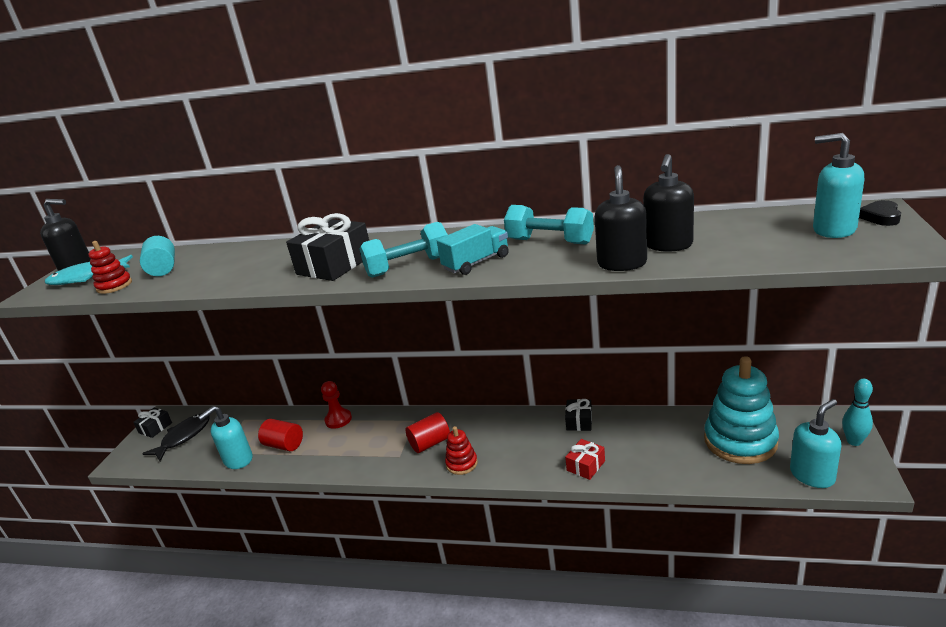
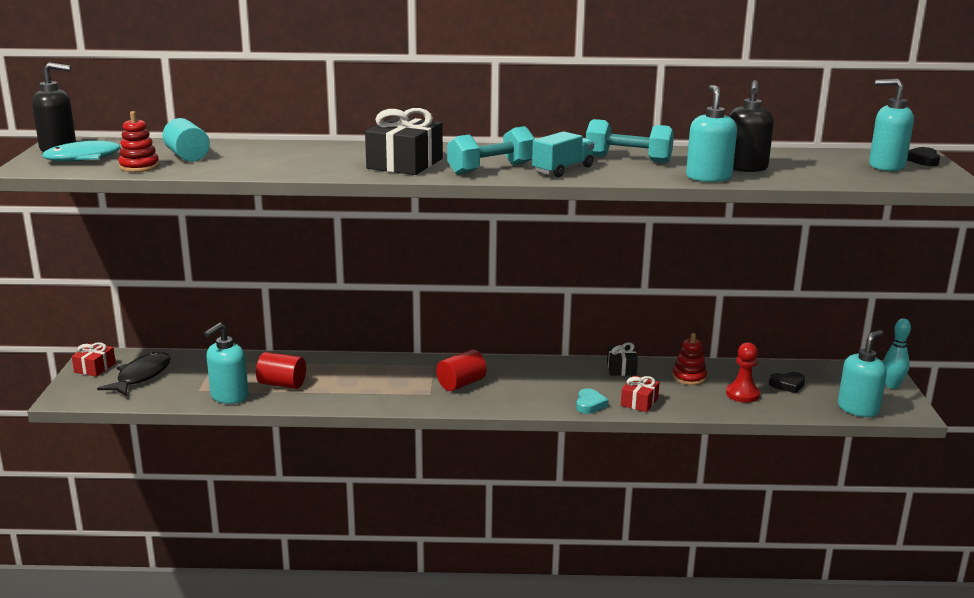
camera: 15 degrees left, 5 degrees down
black gift [133,408,172,438] -> red gift [72,342,116,377]
red pawn [321,381,352,429] -> red pawn moved to [726,342,760,403]
red stacking toy [445,426,478,475] -> red stacking toy moved to [672,333,707,385]
black soap dispenser [595,165,647,271] -> turquoise soap dispenser [686,85,737,182]
turquoise stacking toy [704,356,779,464] -> black heart [769,372,805,393]
none -> turquoise heart [576,388,609,414]

